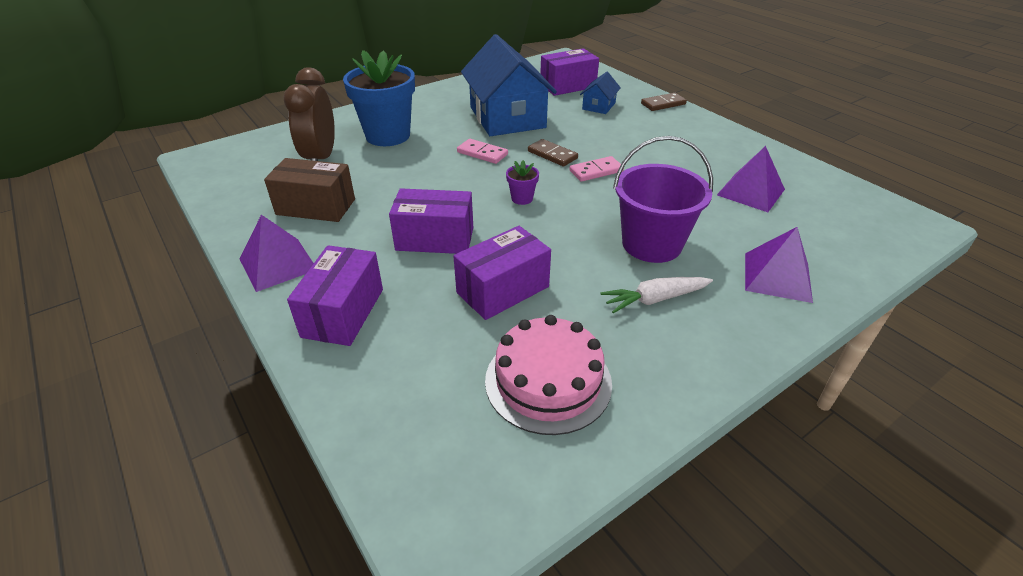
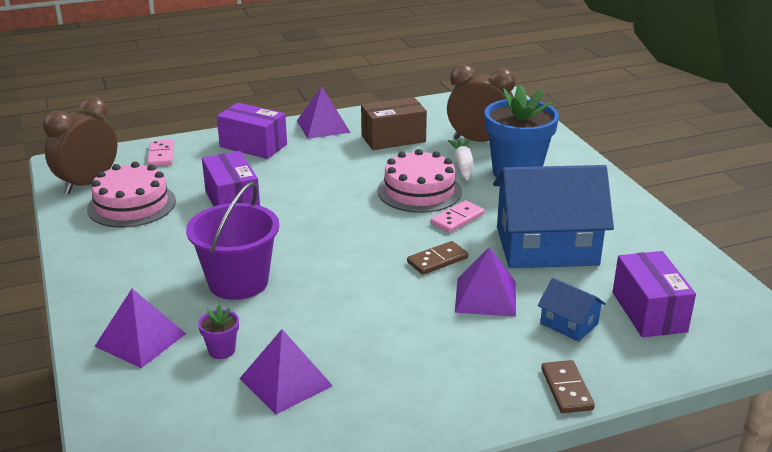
camera: 105 degrees right, 10 degrees down
brown box [264,158,355,222] -> brown box turned 45 degrees clockwise [361,97,427,150]
purple box [389,188,473,254] -> none
purple flower pot [506,160,539,205] -> purple flower pot moved to [198,304,239,359]
pink domino [569,156,624,182] -> pink domino moved to [147,139,174,166]
white carrot [601,277,713,313] -> white carrot moved to [448,139,473,181]
none -> brown clock [43,96,117,194]
none -> pink cake [377,149,462,213]
none -> purple pyramid [455,247,516,317]

